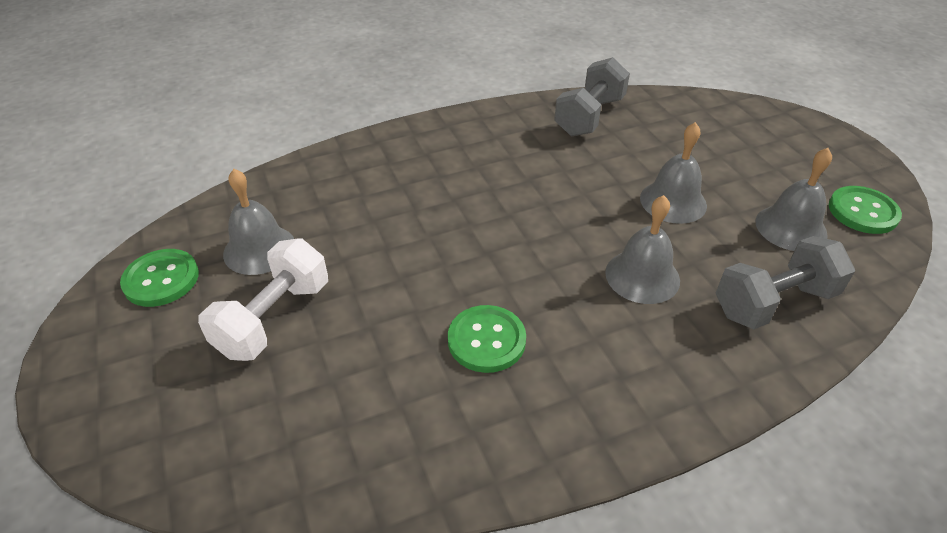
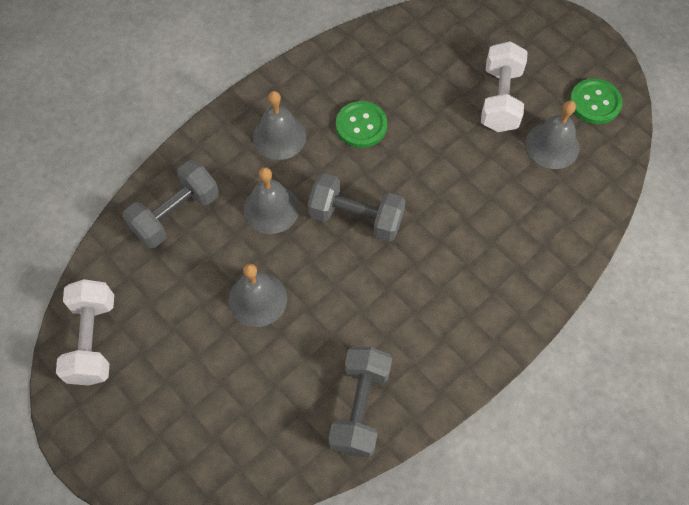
camera: 160 degrees right, 20 degrees up
grey bell [755,148,832,251] -> grey bell moved to [253,91,306,160]
green button [829,186,902,234] -> white dumbbell [56,279,114,386]
none -> grey dumbbell [308,173,406,242]

